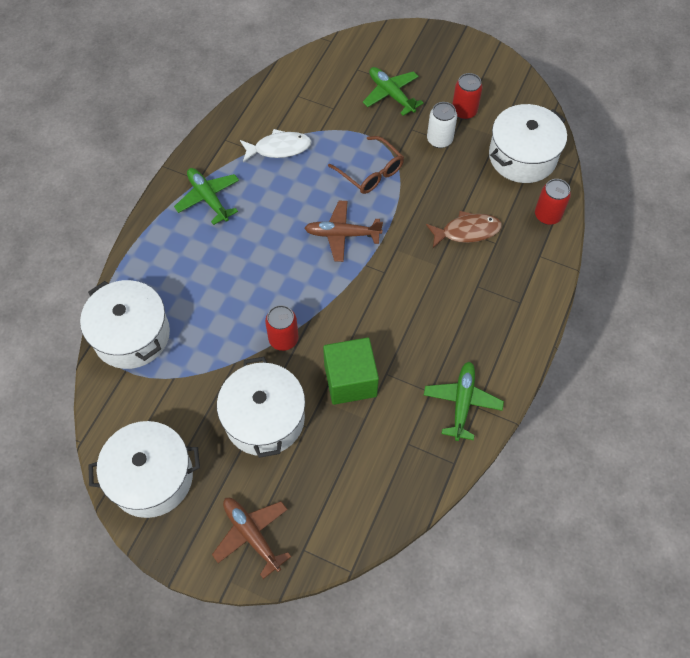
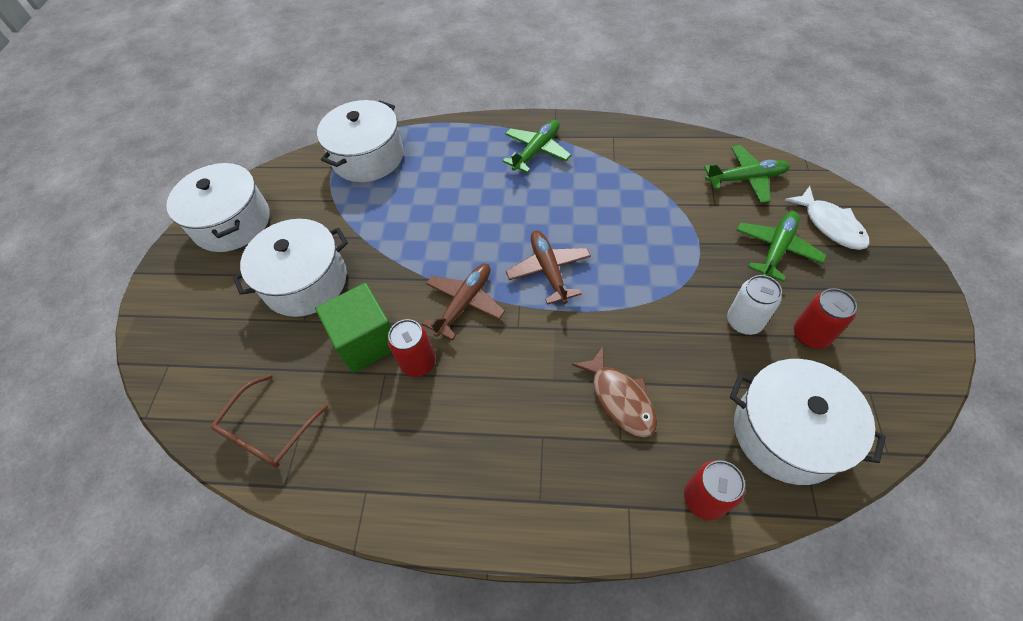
camera: 75 degrees right, 5 degrees down
brown plane [212,498,291,579] -> brown plane moved to [423,264,505,340]
white fish [240,129,311,162] -> white fish moved to [785,186,869,250]
red can [265,305,299,351] -> red can moved to [388,319,436,377]
brown glasses [328,136,404,194] -> brown glasses moved to [211,374,329,468]
green plane [424,362,504,441] -> green plane moved to [704,145,790,203]

